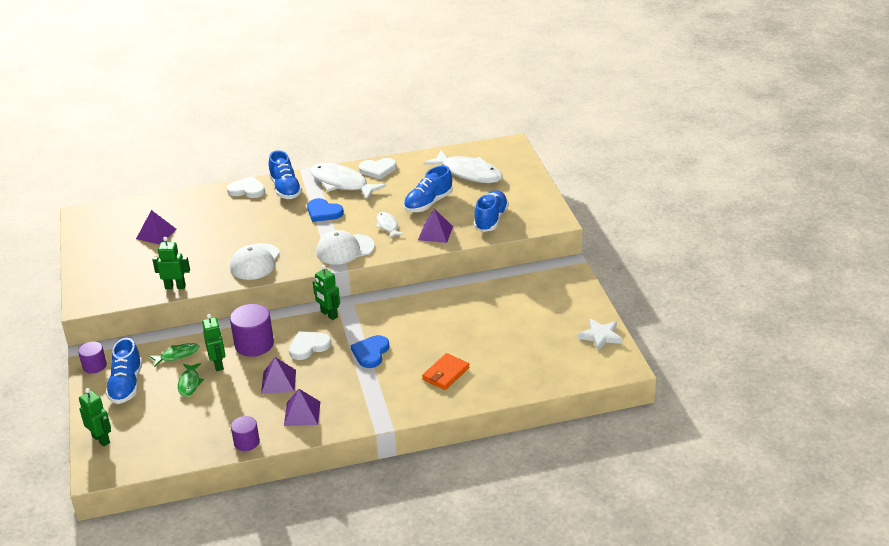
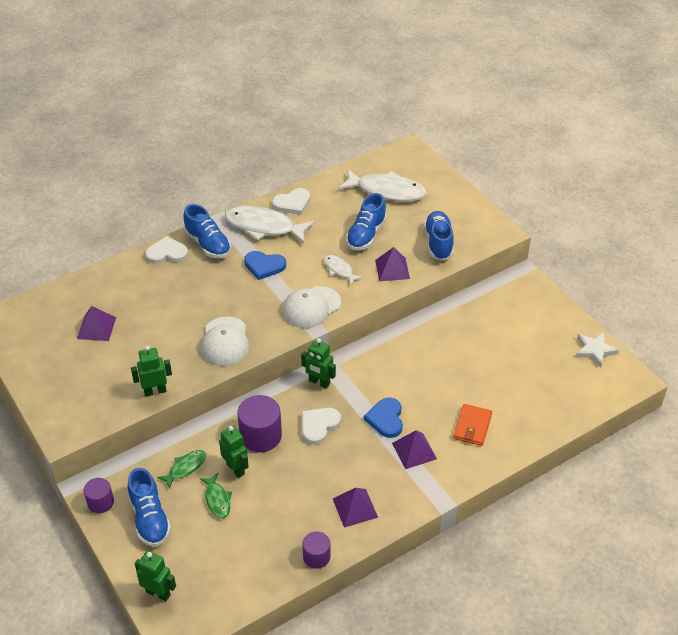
camera: 20 degrees left, 10 degrees up
purple pyramid [261,357,296,394] -> purple pyramid moved to [392,430,437,469]

